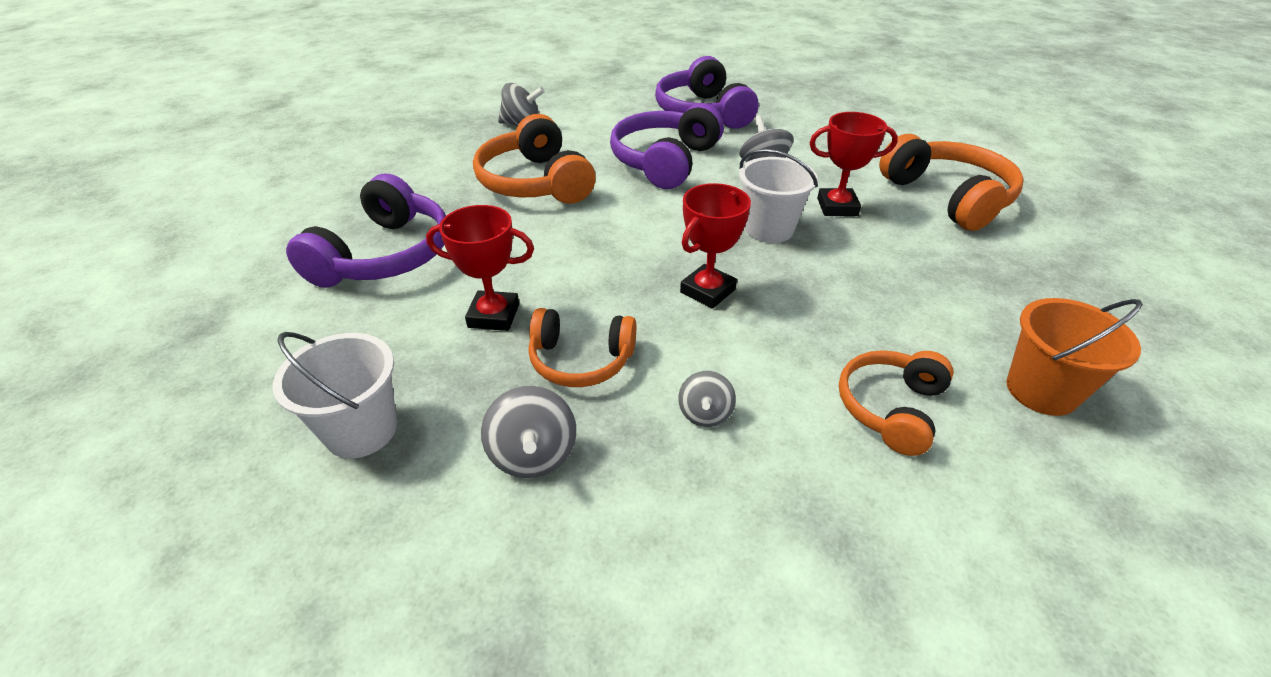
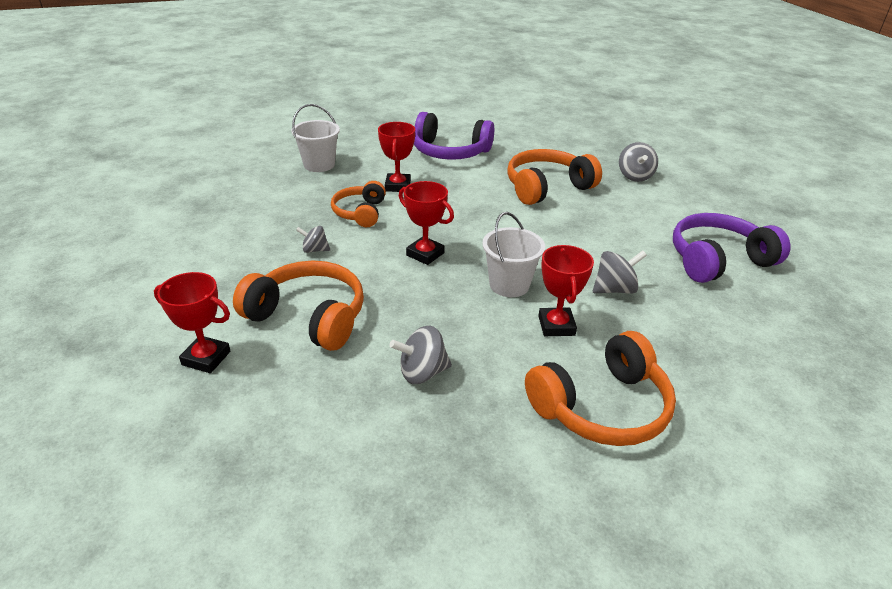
camera: 85 degrees right, 5 degrees down
grey spinning top [481,386,576,478] -> grey spinning top moved to [390,326,452,384]
purple headphones [610,103,724,189] -> none
orange headphones [839,350,954,456] -> orange headphones [233,261,364,351], size x1.59
orange bucket [1006,298,1143,416] -> none
none -> red trophy [154,272,230,373]

